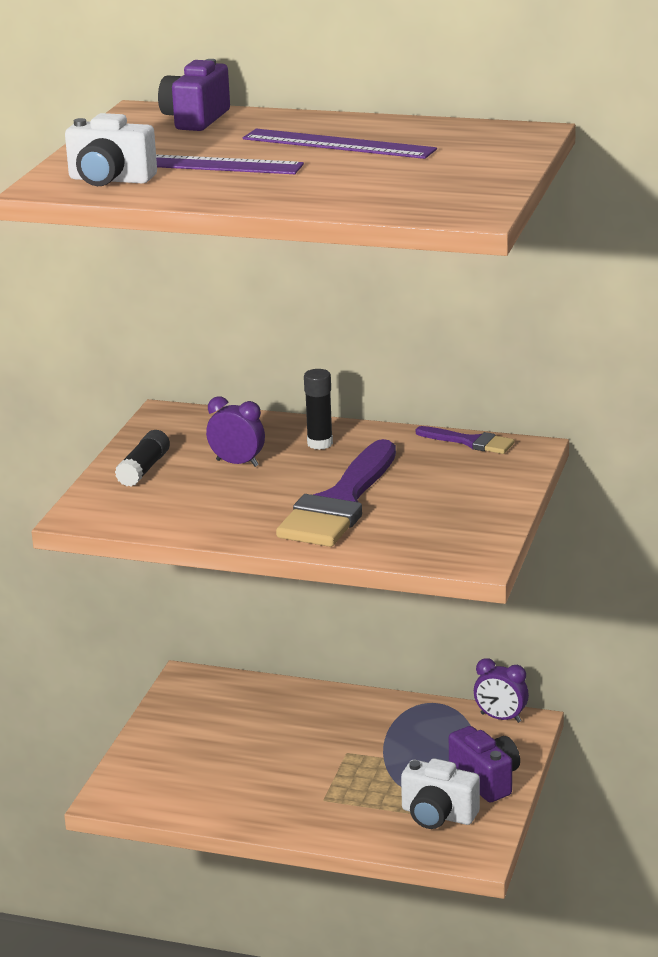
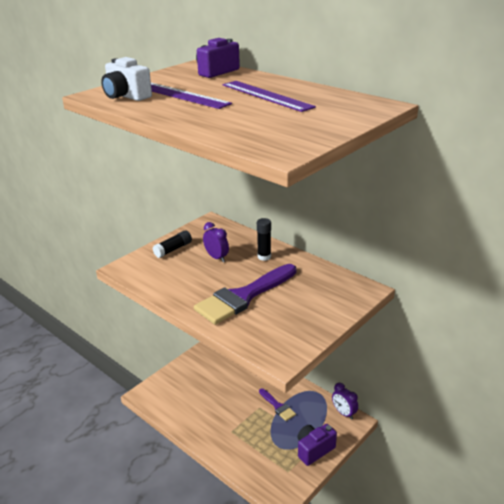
camera: 25 degrees right, 5 degrees up
white camera [401,758,480,829] -> none
purple brush [416,426,514,454] -> purple brush moved to [259,389,296,421]
purple camera [449,726,520,802] -> purple camera turned 120 degrees counterclockwise [297,424,337,466]

